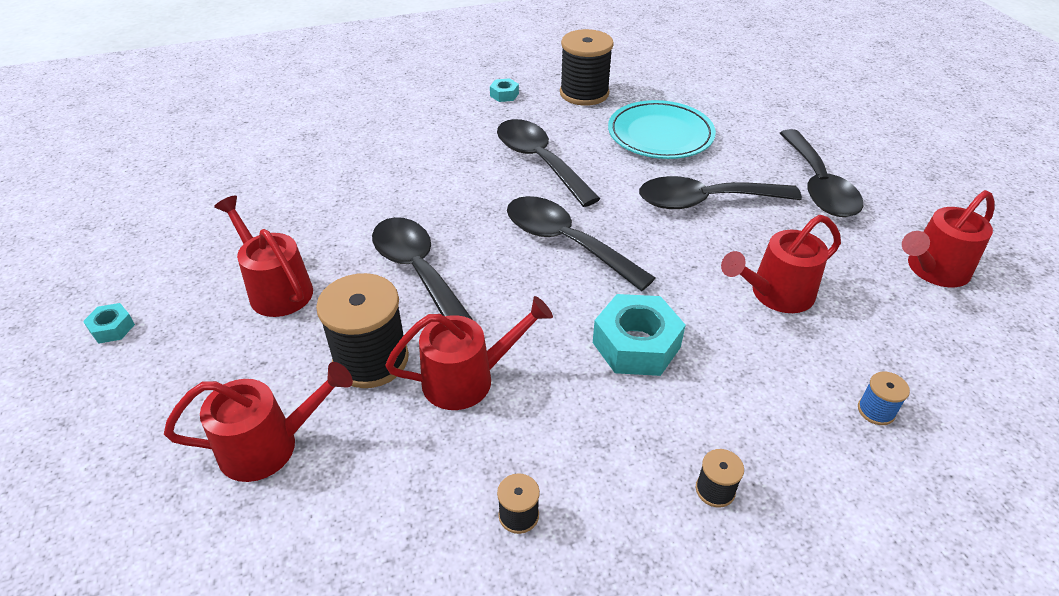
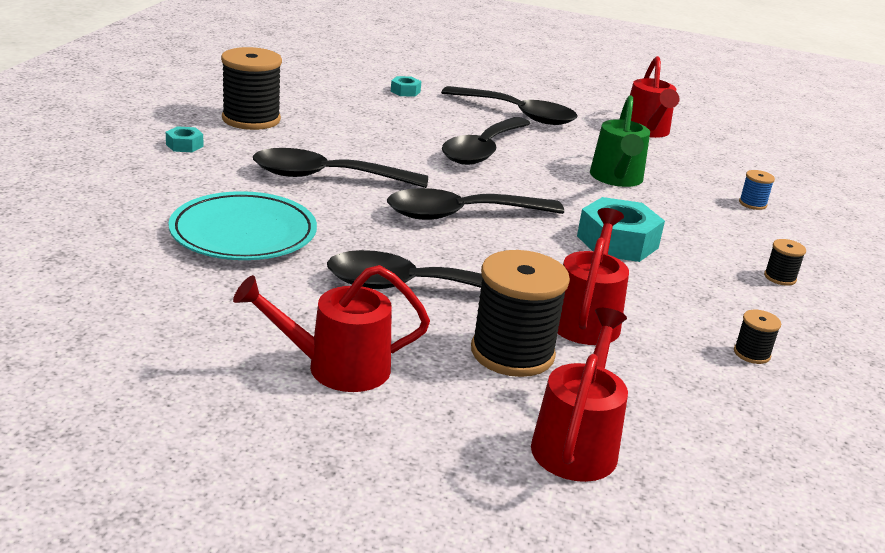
camera: 60 degrees left, 15 degrees down
turquoise nut [83,303,135,344] -> turquoise nut moved to [391,76,422,97]
turquoise plate [608,100,716,159] -> turquoise plate moved to [169,191,317,260]
red watering can [721,215,841,313] -> green watering can [590,95,650,187]

